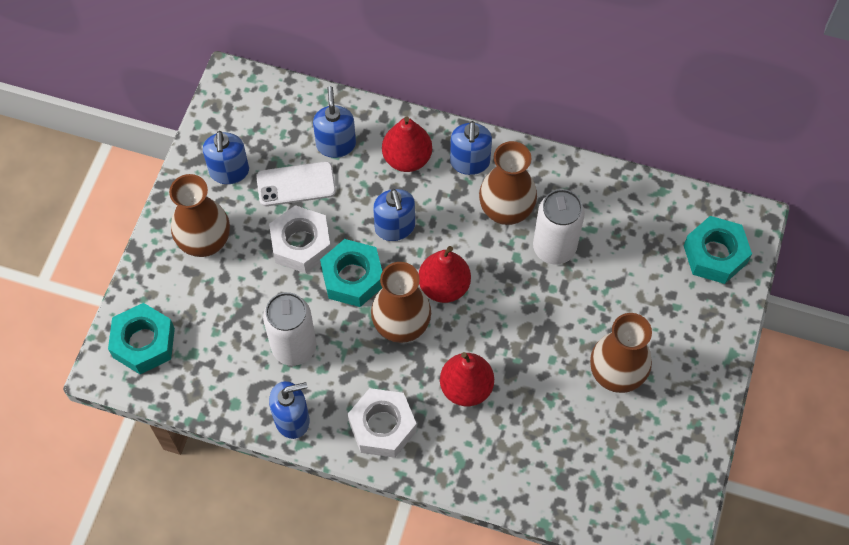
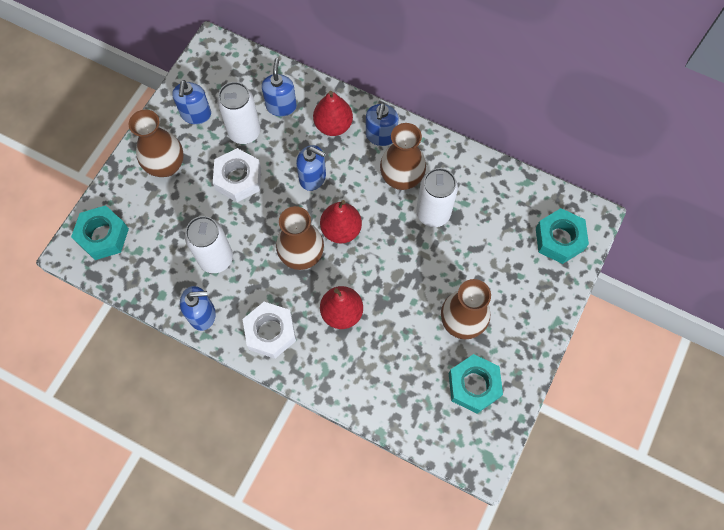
camera: 10 degrees right, 5 degrees up
white phone [256,161,336,206] -> white can [217,82,261,144]
turquoise nut [320,239,382,307] -> turquoise nut moved to [449,354,503,414]
blue soap dispenser [373,189,415,241] -> blue soap dispenser turned 60 degrees counterclockwise [296,145,326,191]

